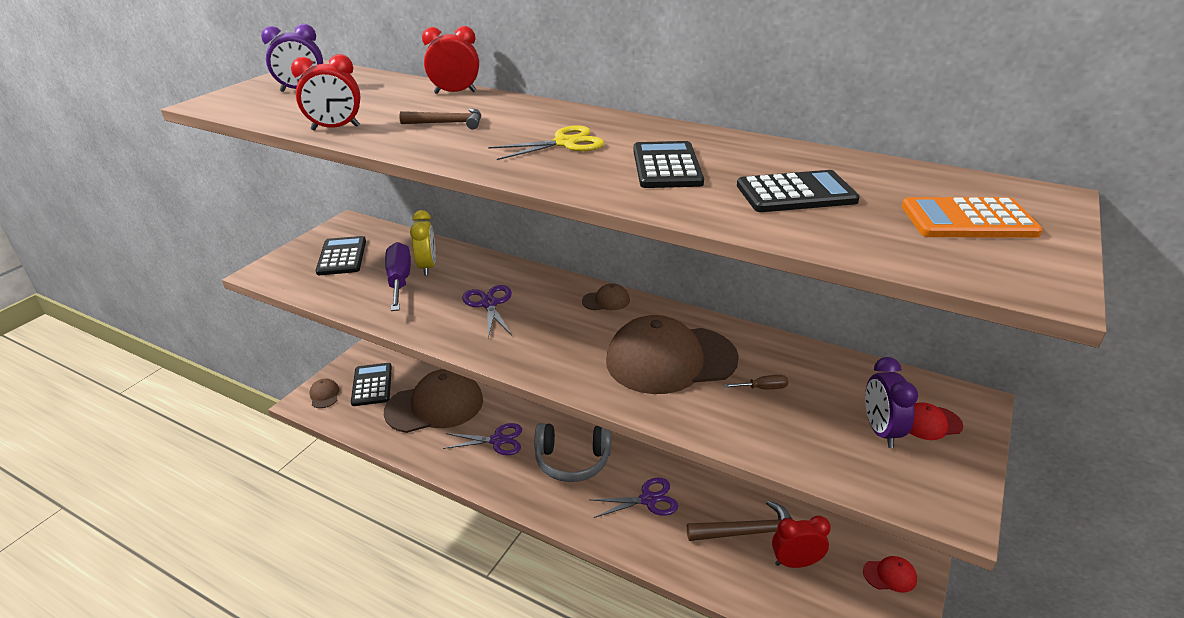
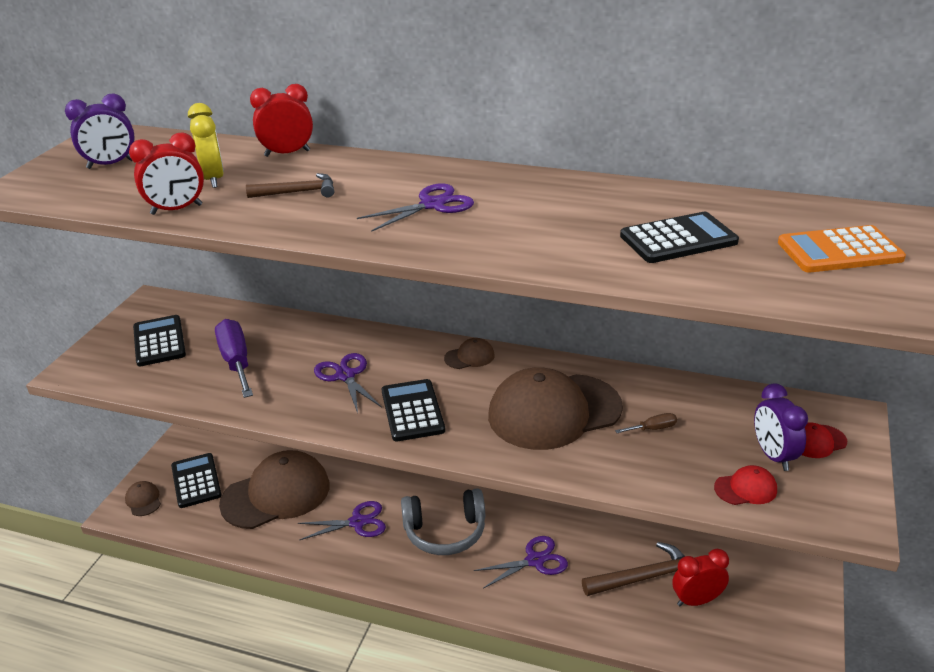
camera: 10 degrees left, 0 degrees up
yellow clock [410,210,436,276] -> yellow clock moved to [188,103,224,188]
yellow scissors [488,125,604,160] -> purple scissors [357,183,474,232]
black calculator [633,141,704,188] -> black calculator moved to [382,379,445,441]
red cap [863,556,917,593] -> red cap moved to [714,465,777,505]

